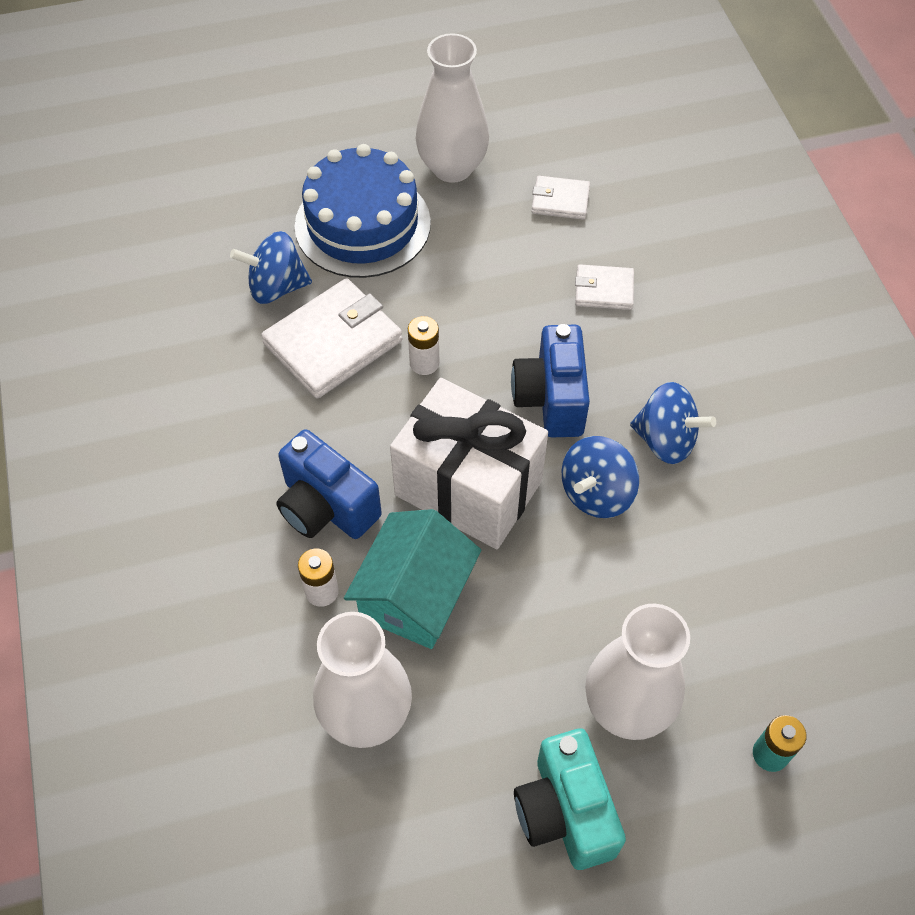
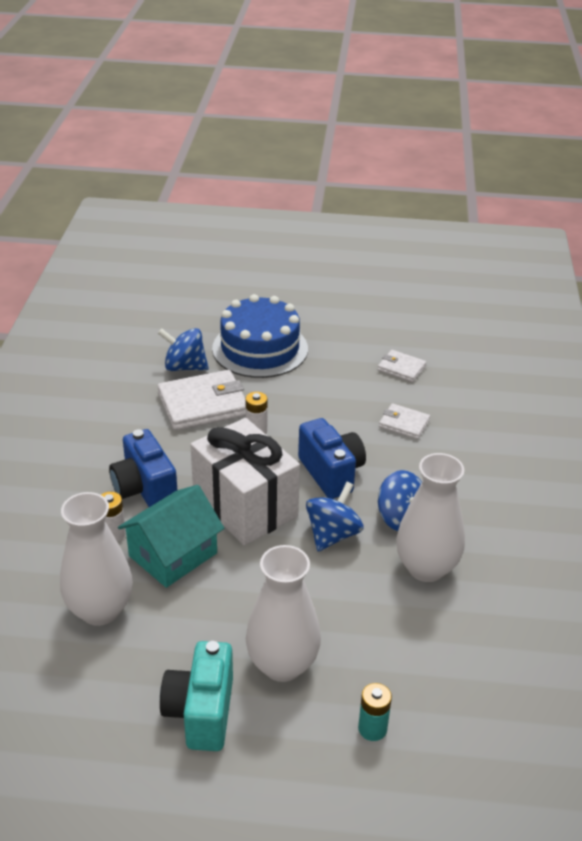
camera: 20 degrees right, 20 degrees down
white vase [416,33,489,183] -> white vase moved to [396,453,465,582]
blue camera [511,324,590,437] -> blue camera turned 135 degrees clockwise [298,418,366,499]
blue spinning top [562,436,639,518] -> blue spinning top turned 150 degrees clockwise [306,482,364,551]

